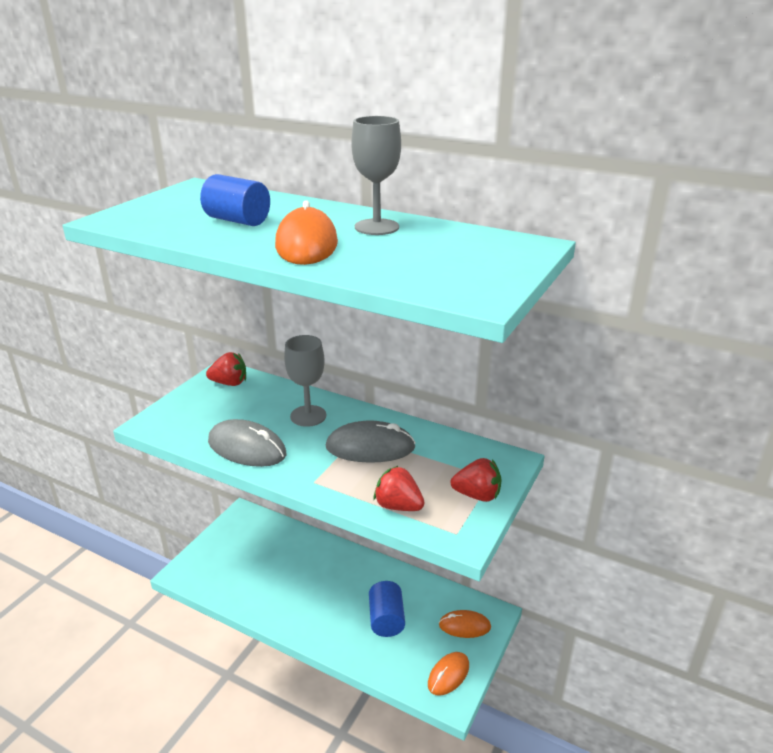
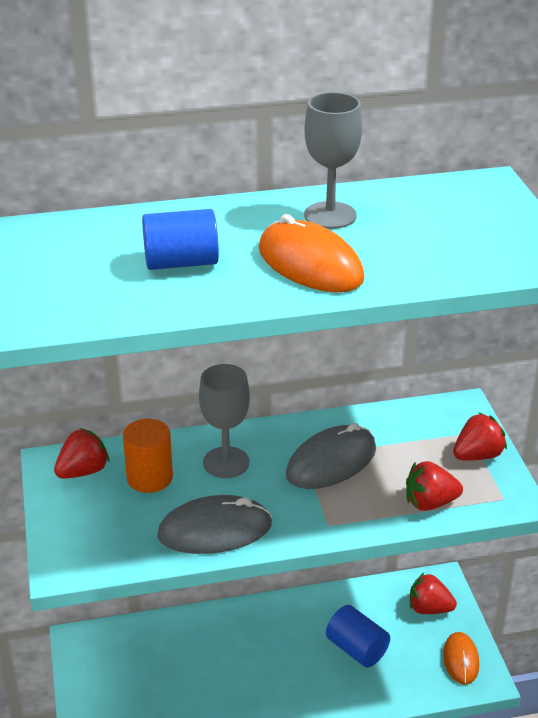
camera: 40 degrees left, 5 degrees up
orange mouse [439,610,491,638] -> red strawberry [410,573,457,614]
none -> orange cylinder [123,419,173,493]

